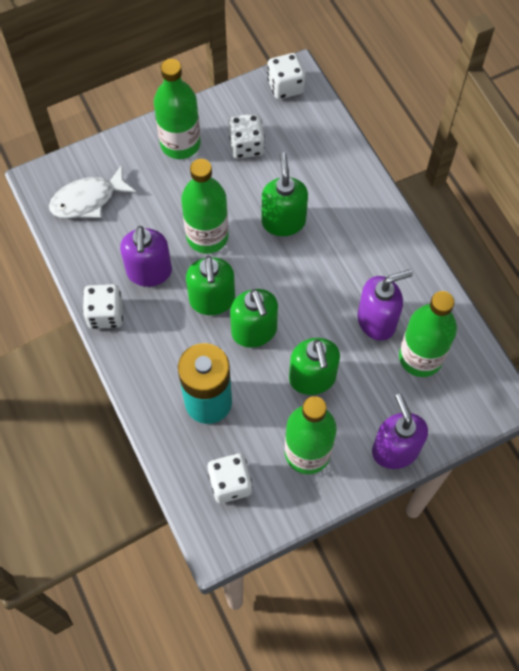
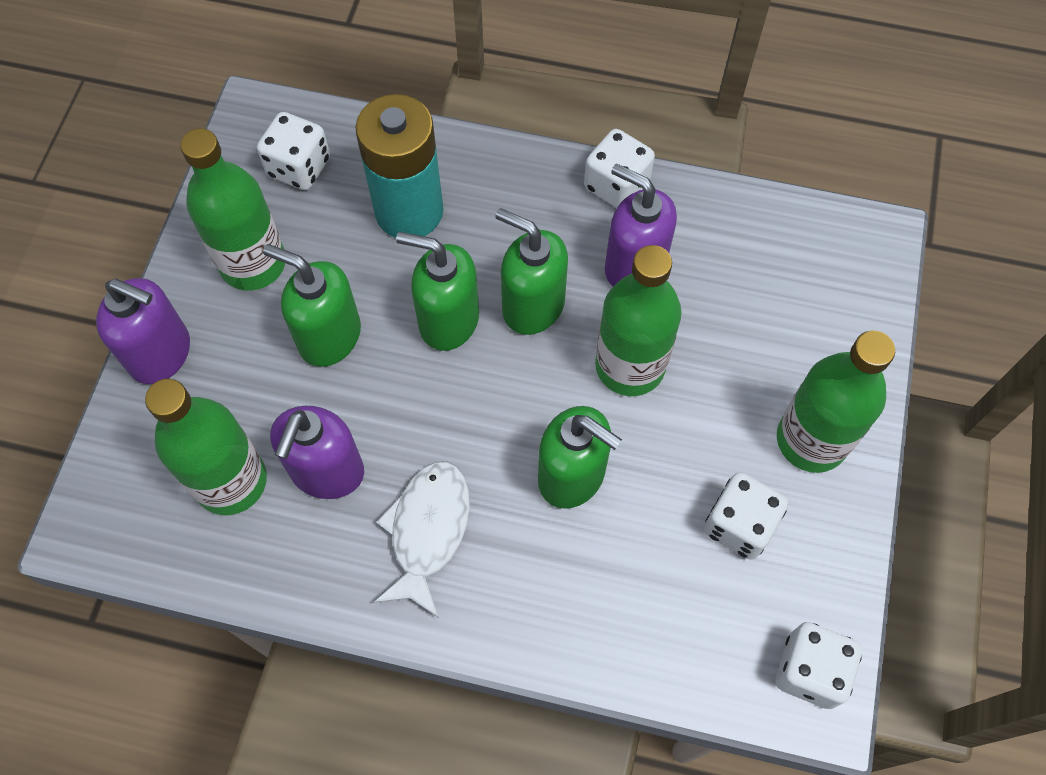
camera: 130 degrees right, 0 degrees up
white fish [49,165,137,218] -> white fish moved to [374,461,470,618]

